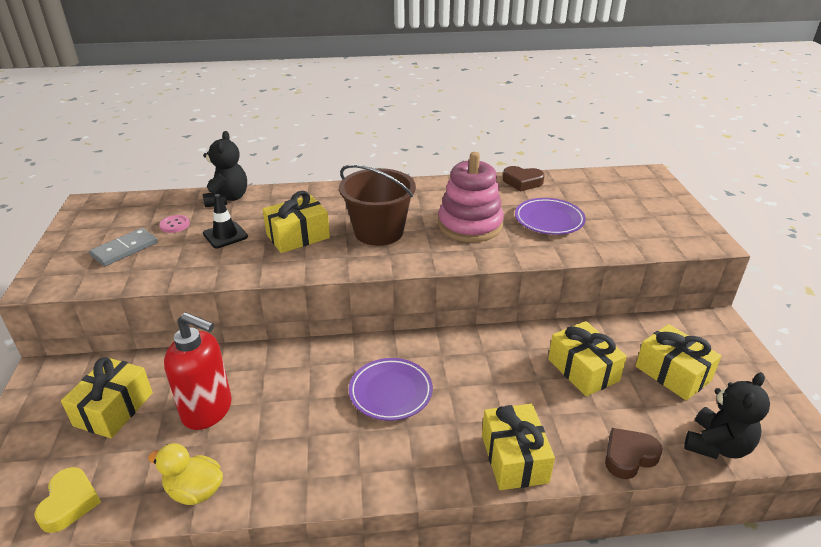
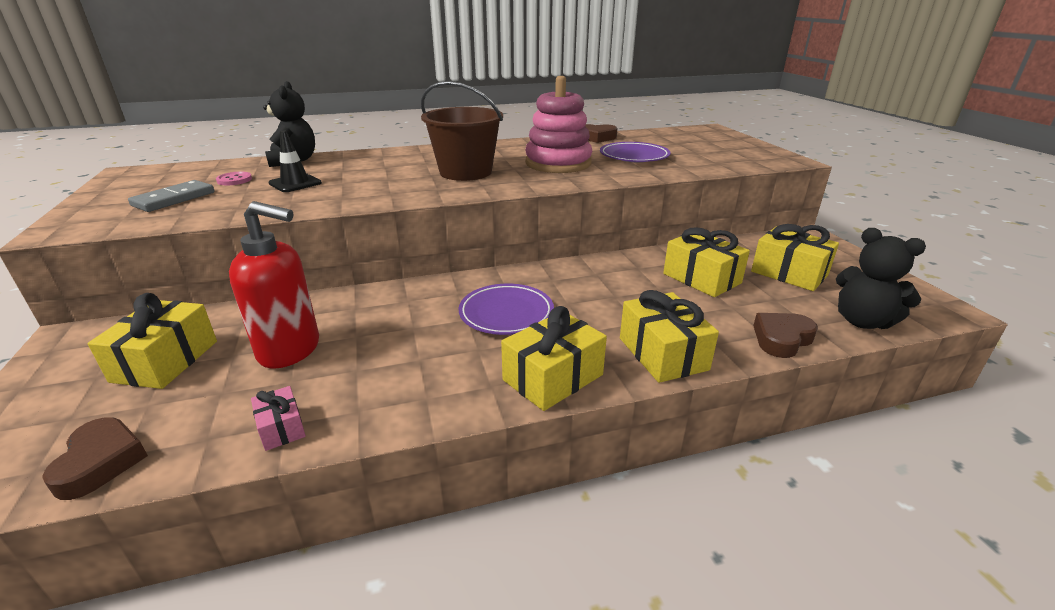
camera: 10 degrees left, 5 degrees down
yellow heart [34,467,101,533] -> brown heart [42,418,148,500]
yellow duck [148,443,223,505] -> pink gift [251,386,306,451]
yellow gift [262,191,330,253] -> yellow gift moved to [501,306,607,411]
black teddy bear [684,372,770,459] -> black teddy bear turned 105 degrees clockwise [836,228,926,329]

